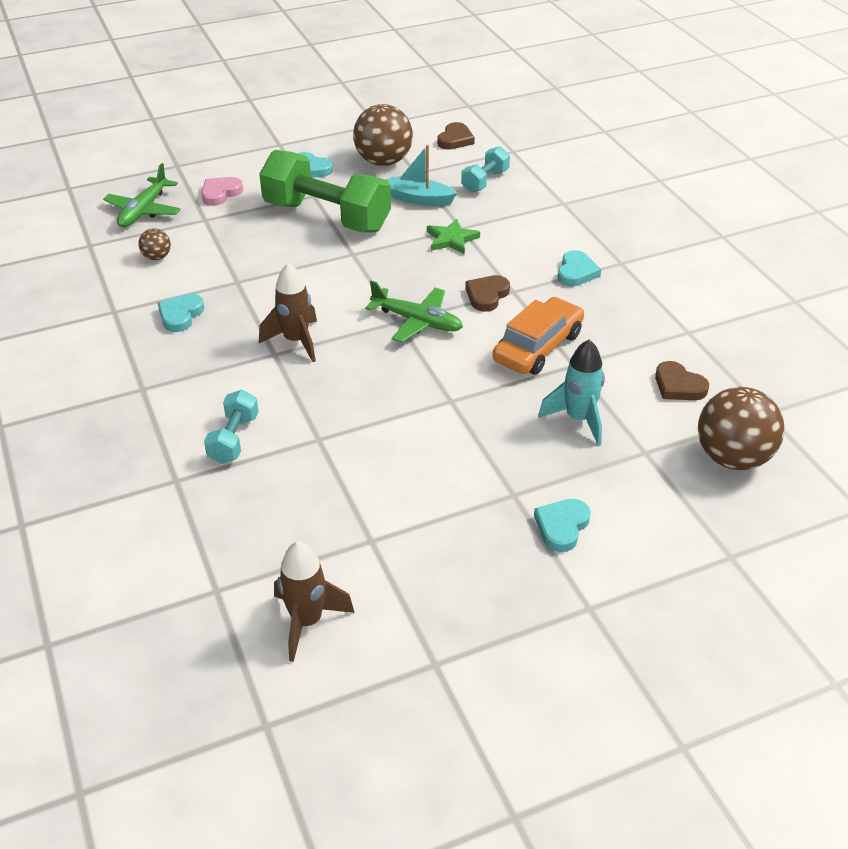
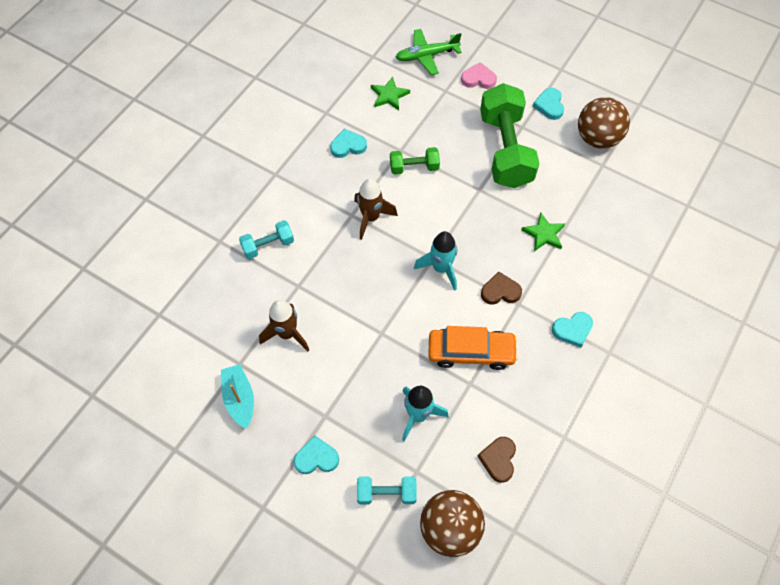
camera: 55 degrees right, 20 degrees up
brown ball [138,228,171,260] -> green star [371,77,410,110]
brown rocket [274,541,355,662] -> brown rocket moved to [259,300,309,351]
green plane [365,281,463,342] -> turquoise rocket [414,231,457,291]
turquoise boat [389,145,457,206] -> turquoise boat moved to [221,364,254,429]
brown heart [437,122,475,150] -> none
turquoise dumbbell [461,146,510,193] -> turquoise dumbbell moved to [357,476,417,504]
none -> green dumbbell [390,147,440,175]

